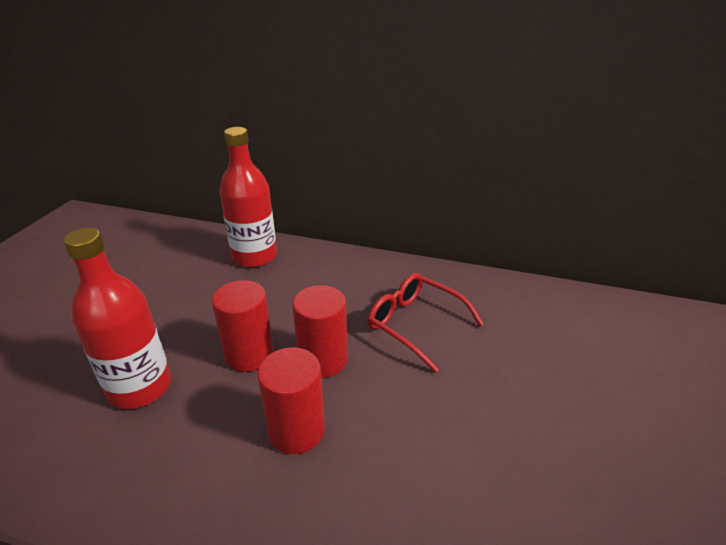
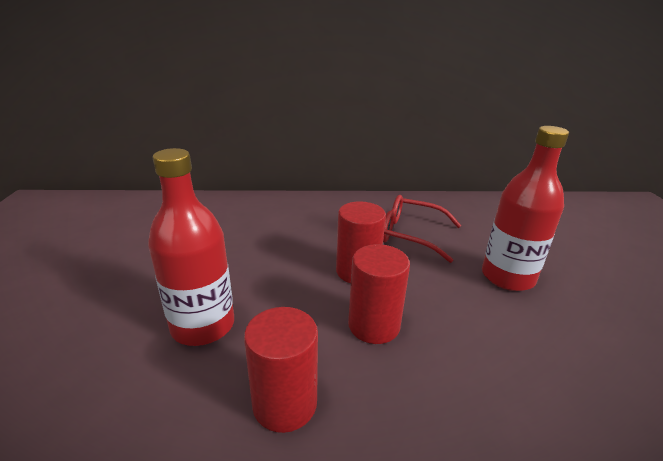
camera: 20 degrees left, 5 degrees down
red cylinder [212,280,274,372] -> red cylinder moved to [244,307,318,433]
red bottle [219,127,277,268] -> red bottle moved to [482,126,569,291]

